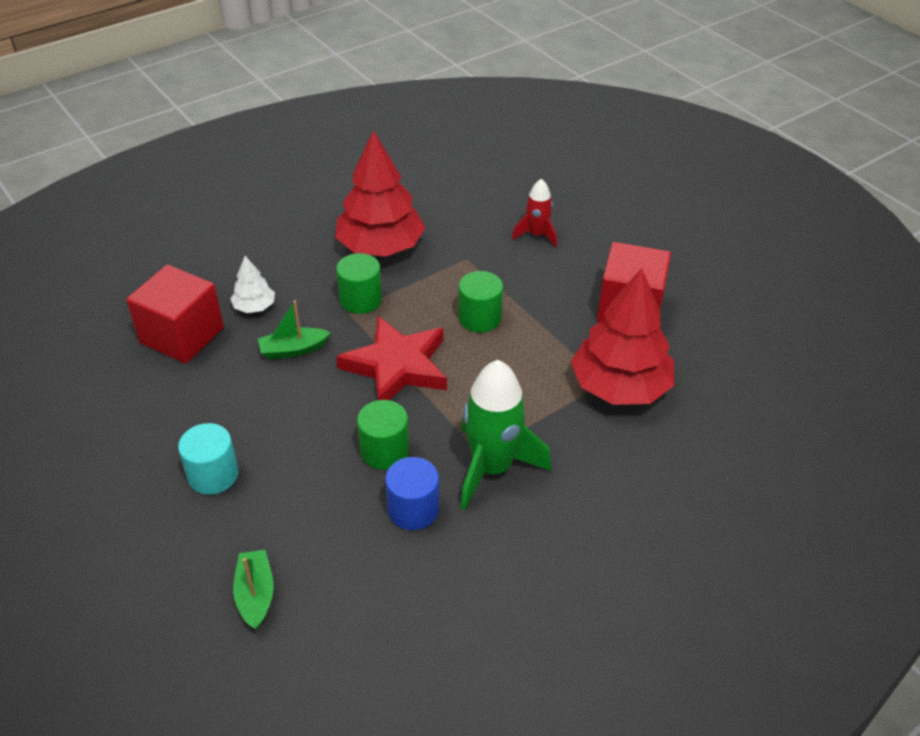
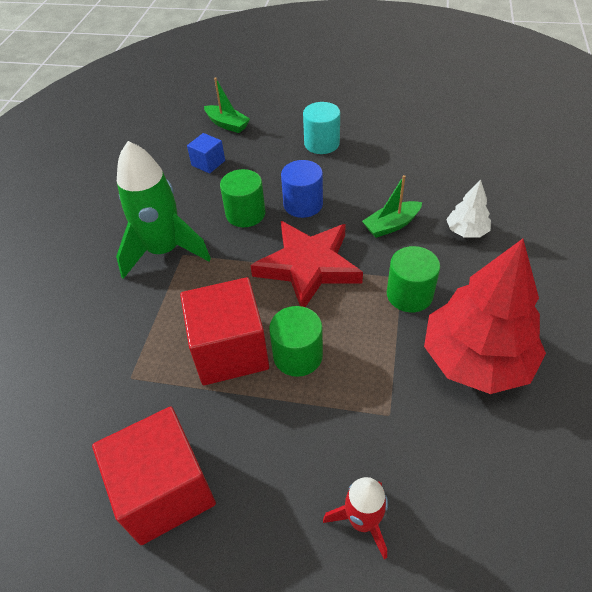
camera: 140 degrees right, 5 degrees up
red cube [126,264,224,364] -> red cube moved to [180,277,269,385]
green boat [258,300,331,359] -> green boat turned 150 degrees counterclockwise [362,175,422,238]
blue cylinder [385,457,439,530] -> blue cylinder moved to [281,160,323,218]
red tree [571,268,674,405] -> none
none -> blue cube [187,133,225,174]

